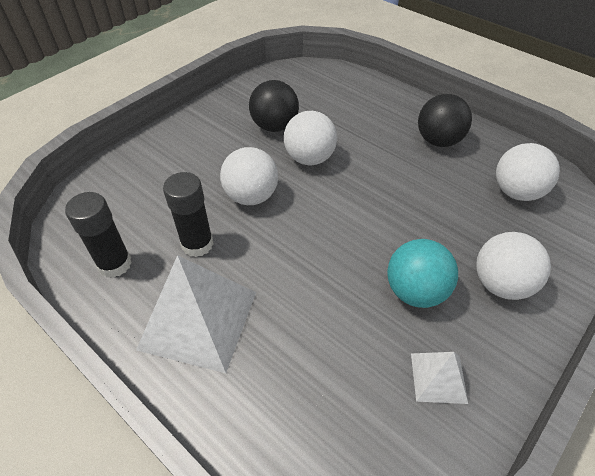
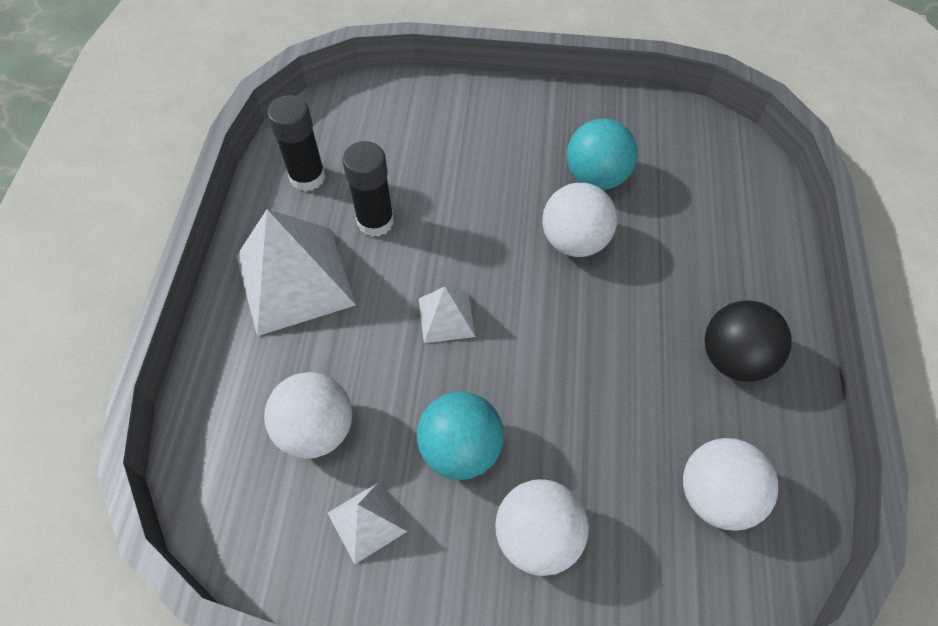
camera: 55 degrees right, 10 degrees up
white ball [220,147,278,205] -> white ball moved to [264,372,352,459]
black ball [249,80,299,132] -> turquoise ball [567,119,638,190]
none -> white pyramid [419,287,475,343]

